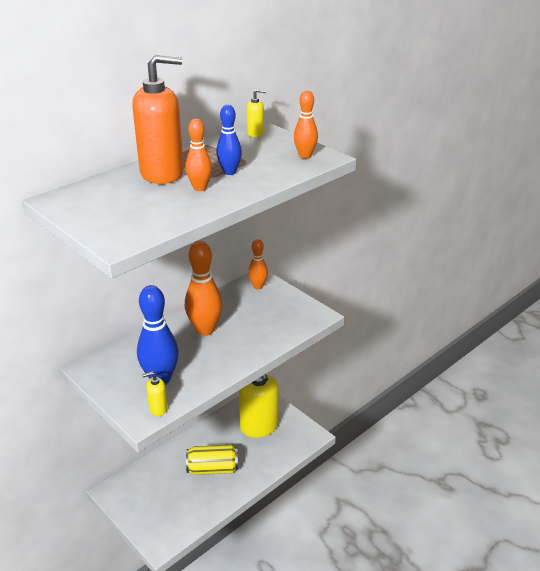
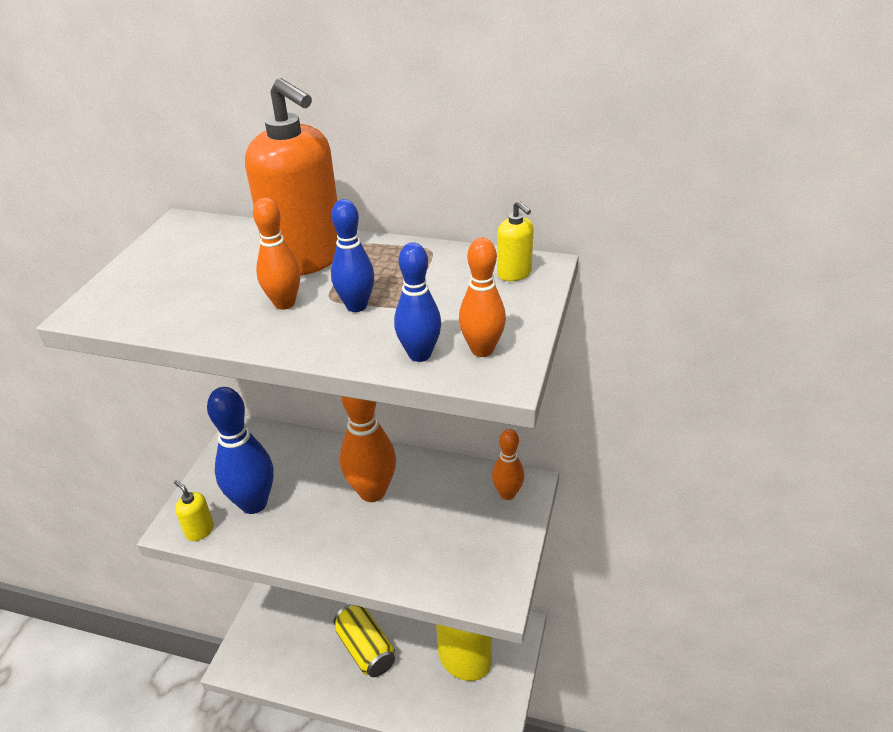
camera: 60 degrees right, 5 degrees up
none -> blue bowling pin [394,242,441,362]

